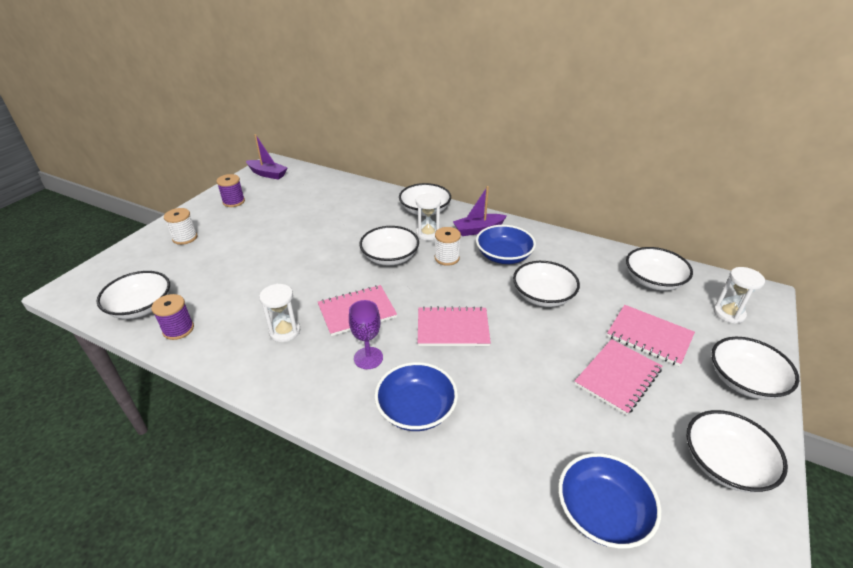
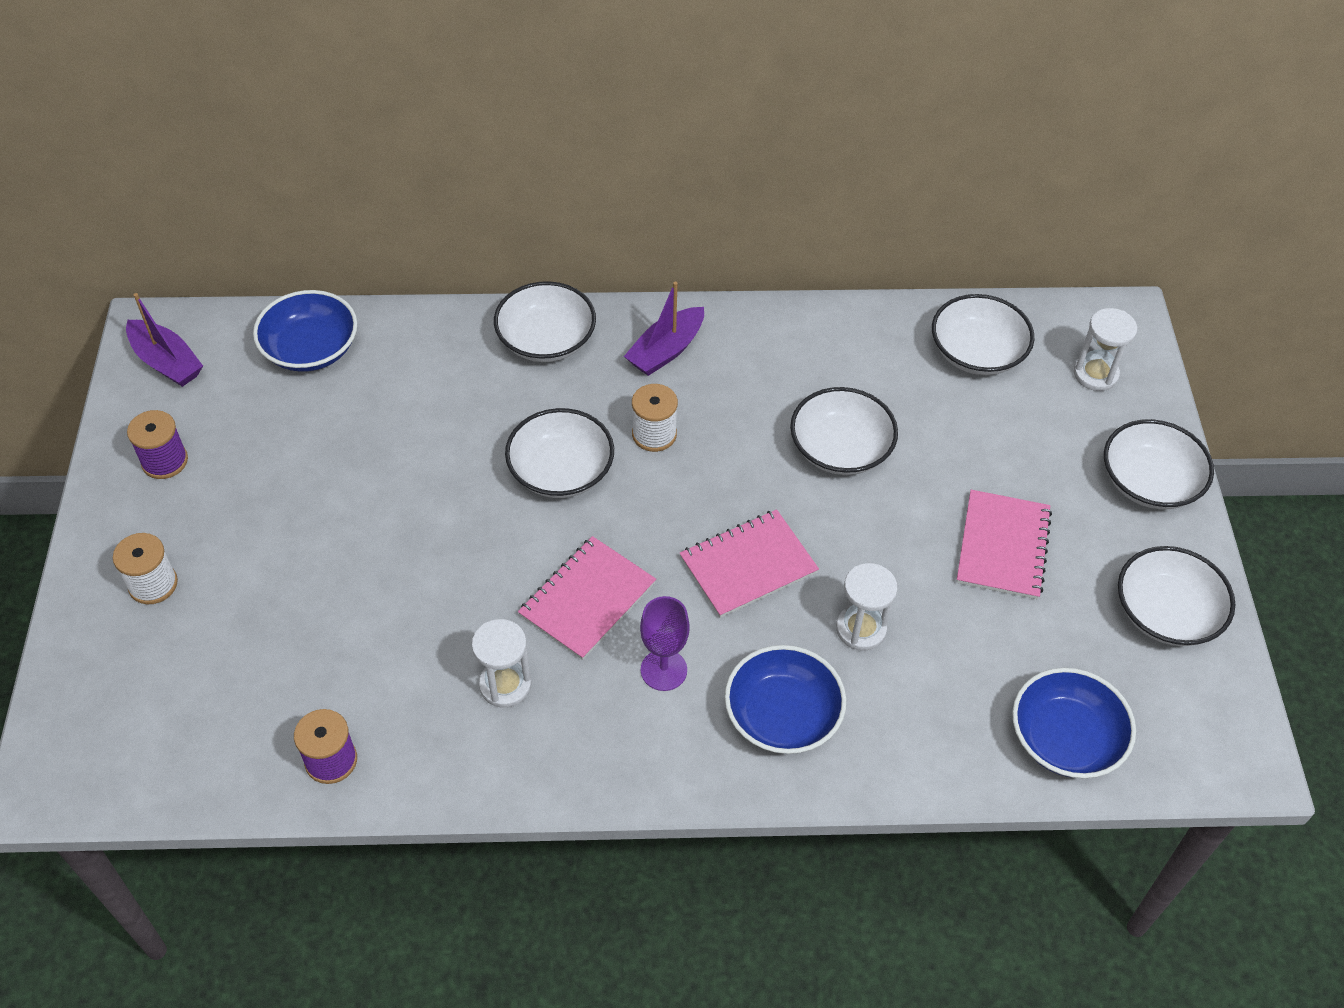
camera: 30 degrees left, 15 degrees up
white bowl [97,271,170,319] -> none
purple boat [246,134,287,180] -> purple boat turned 45 degrees clockwise [126,293,203,387]
white hourglass [416,193,441,241] -> white hourglass moved to [836,563,898,651]
blue bowl [476,225,536,264] -> blue bowl moved to [253,290,358,372]
pink notebook [607,305,695,366] -> none

